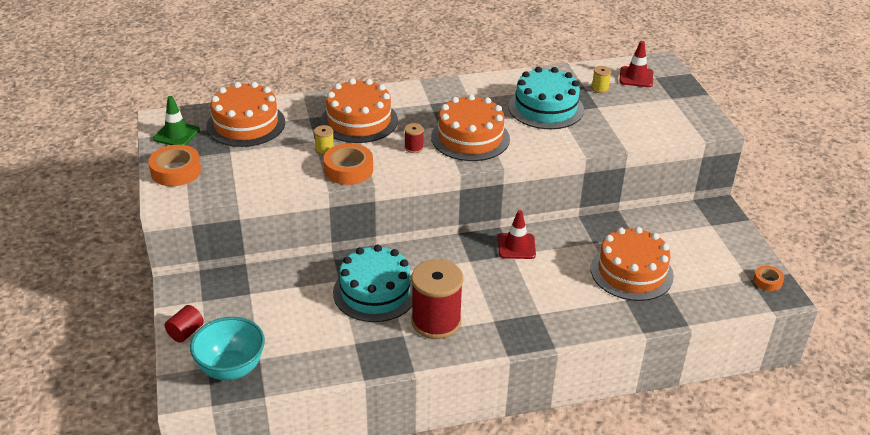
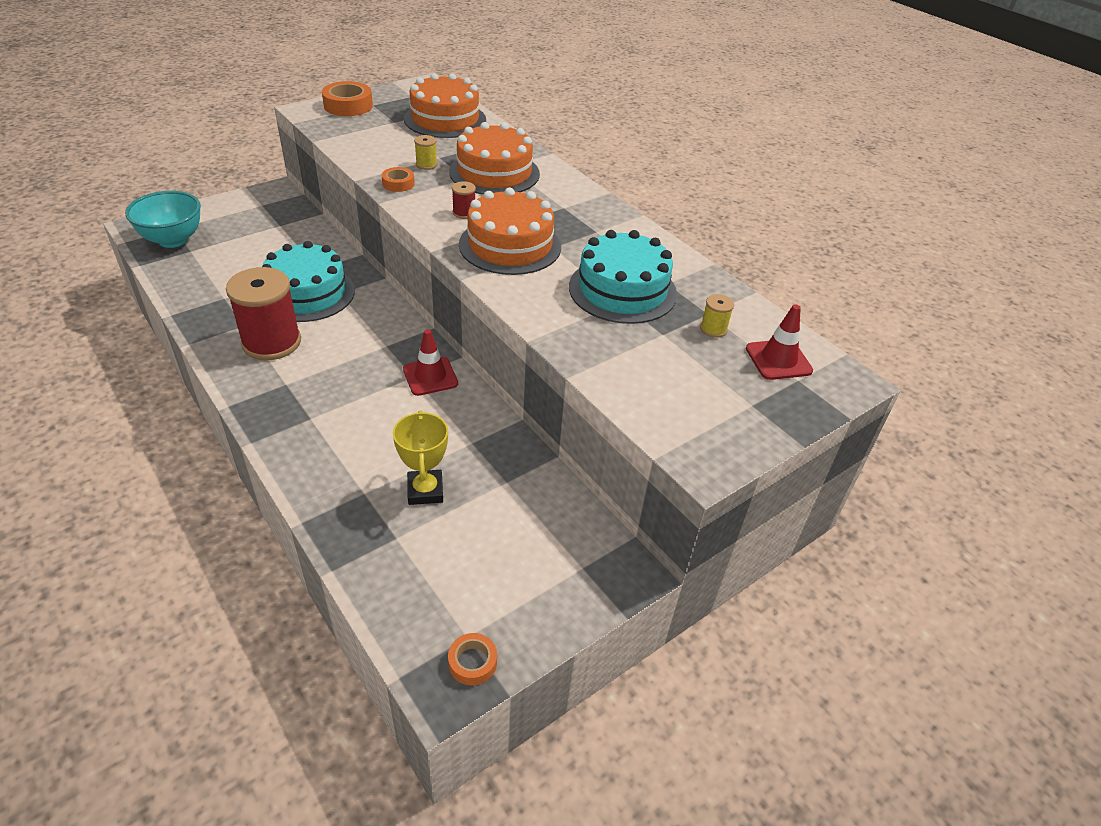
camera: 65 degrees right, 5 degrees up
green traffic cone [153,96,200,145] -> none
red cylinder [165,305,204,343] -> none
orange tape [324,143,373,185] -> orange tape [381,167,415,192], size x0.57
orange cake [591,227,674,301] -> yellow trophy [393,411,448,505]

